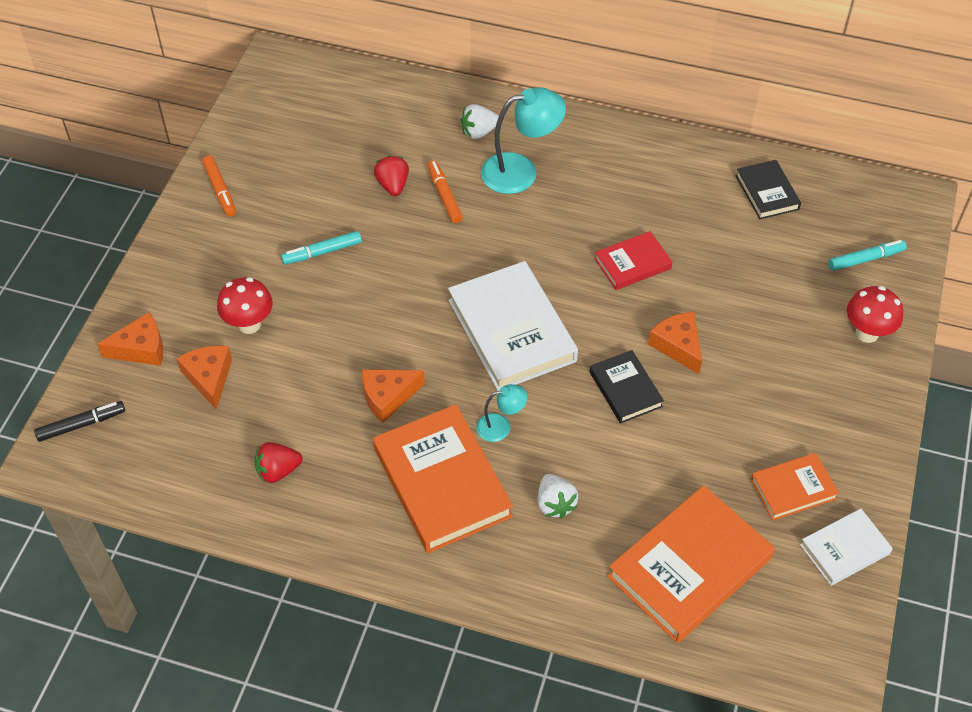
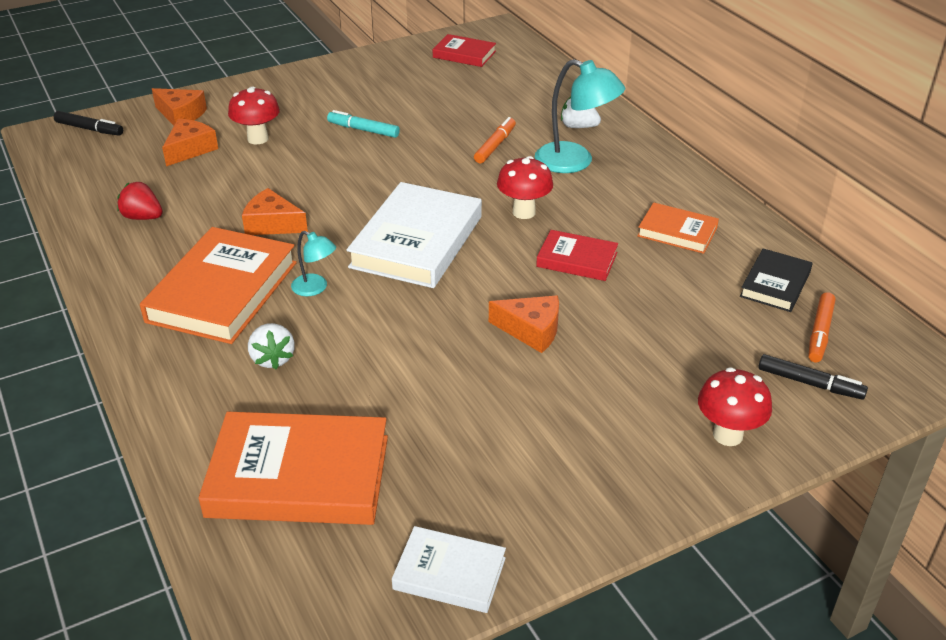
camera: 45 degrees right, 15 degrees down
orange marker [202,156,236,217] -> orange marker moved to [808,292,836,363]
red strawberry [374,155,409,196] -> none
white strawberry [537,474,578,518] -> white strawberry turned 45 degrees counterclockwise [248,323,295,369]
black book [590,350,664,424] -> none
orange cheese [648,312,702,374] -> orange cheese turned 90 degrees clockwise [489,295,559,353]
orange book [751,453,839,520] -> orange book moved to [637,202,719,254]
turquoise marker [828,240,907,271] -> black marker [758,354,868,400]
none -> red book [433,34,496,67]
none -> red mushroom [497,156,553,219]

